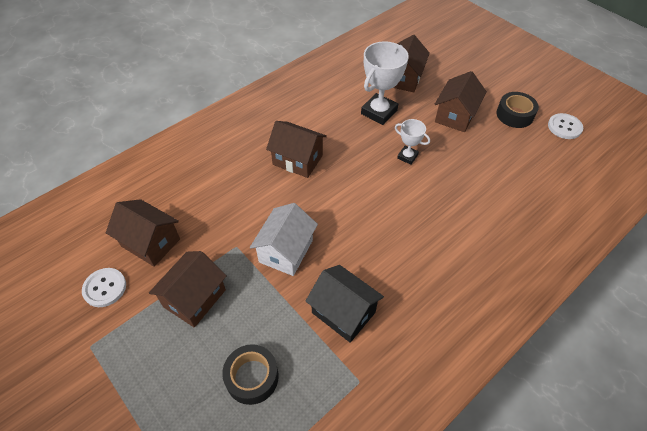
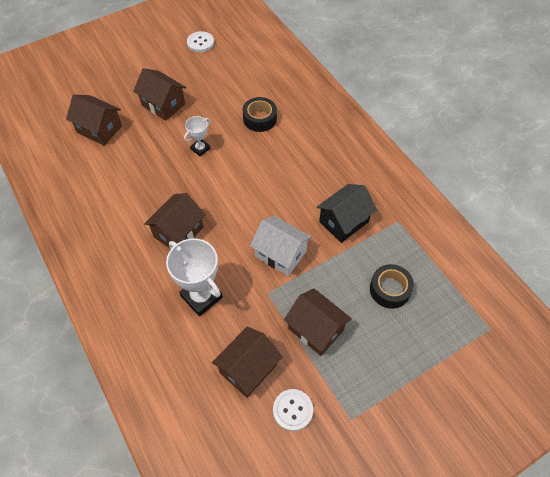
camera: 80 degrees left, 5 degrees up
white trophy [361,41,409,125] -> white trophy moved to [166,238,223,316]
black tape [496,92,539,128] -> black tape moved to [243,97,277,132]

